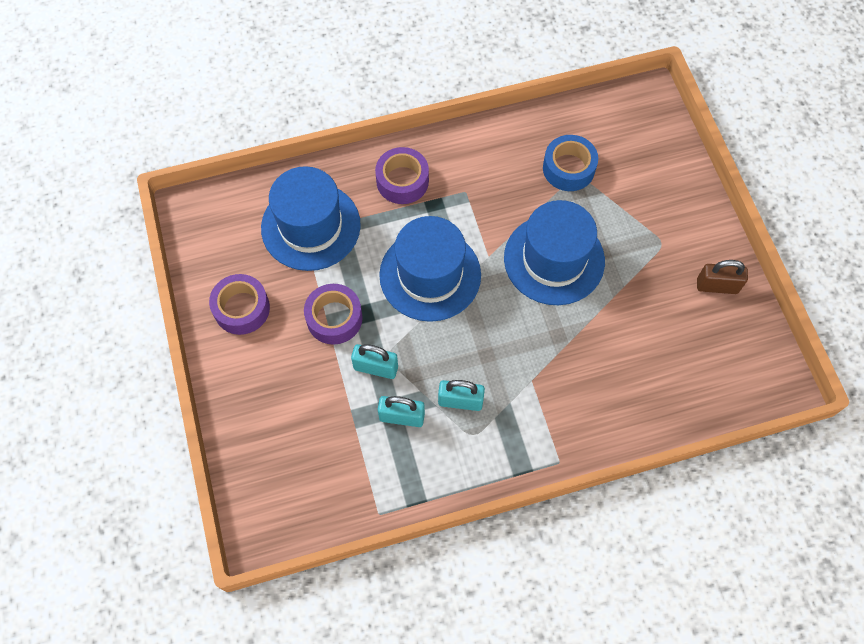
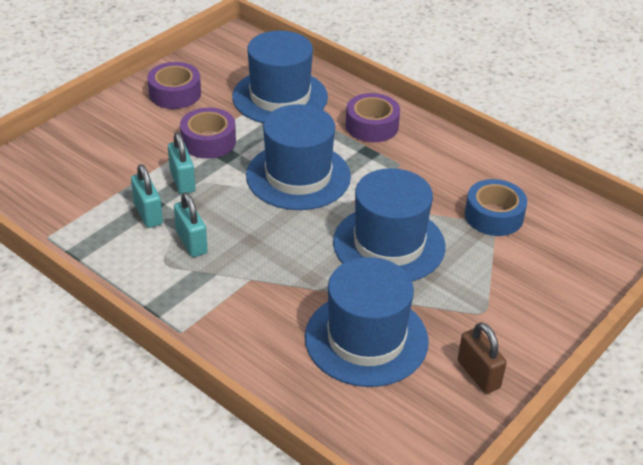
camera: 55 degrees right, 25 degrees down
none -> blue hat [305,257,429,387]

